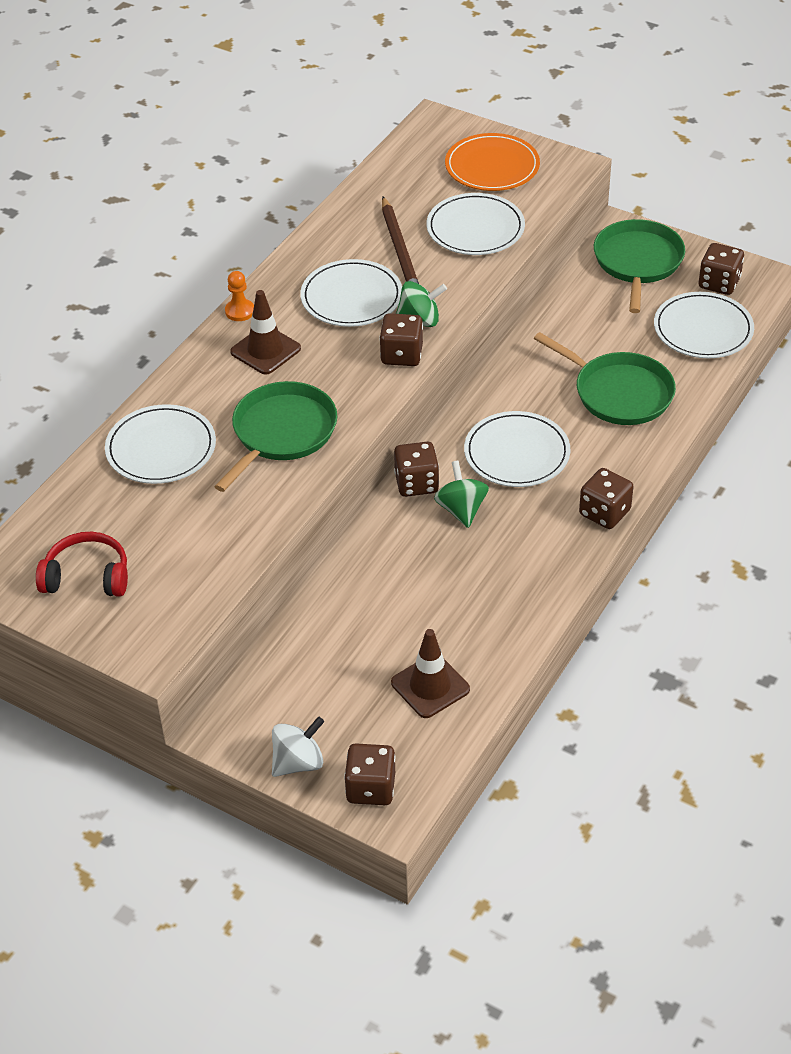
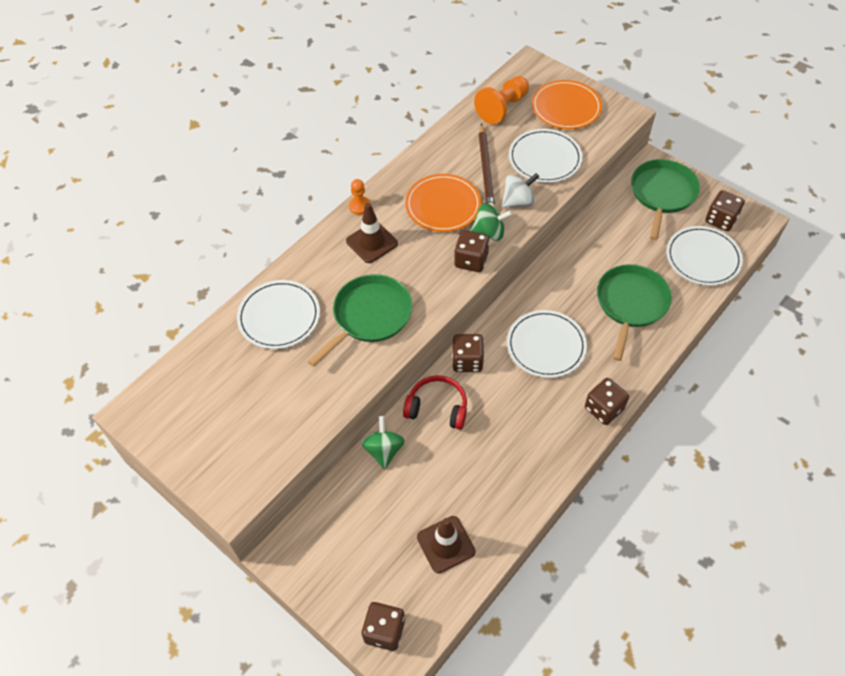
camera: 10 degrees right, 10 degrees up
red headphones [36,532,128,597] -> red headphones moved to [403,375,467,430]
white spinning top [272,716,324,777] -> white spinning top moved to [502,173,539,208]
white plate [300,259,402,327] -> orange plate [405,174,482,232]
green spinning top [434,461,489,528] -> green spinning top moved to [361,416,405,469]
green pan [534,332,676,425] -> green pan turned 120 degrees counterclockwise [597,264,672,361]
none -> orange pawn [474,76,529,124]

